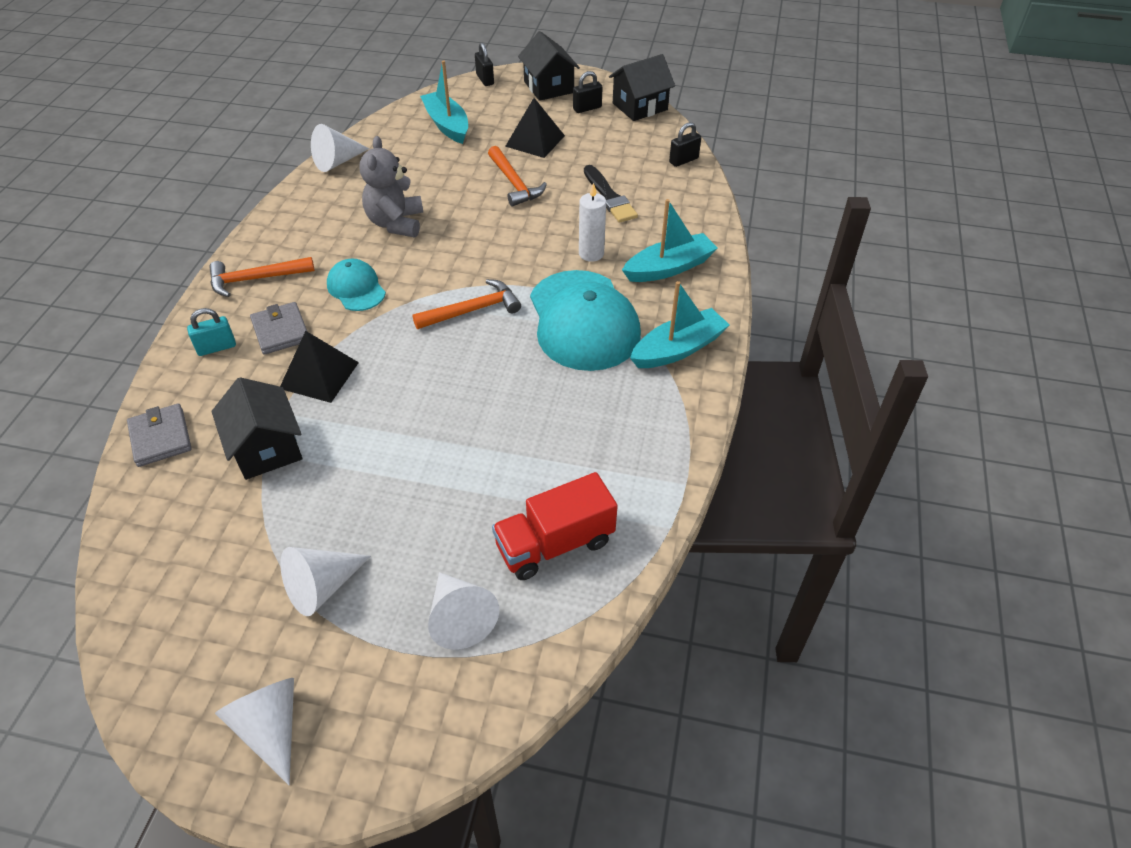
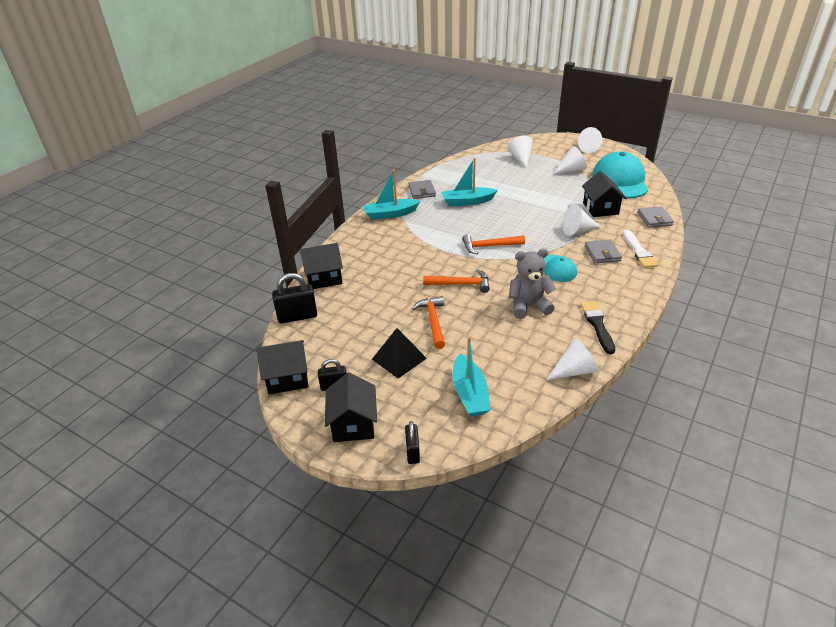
camera: 160 degrees left, 10 degrees down
turquoise padlock [187,308,236,356] -> white brush [623,229,658,268]
orange hammer [209,257,315,297] -> orange hammer moved to [423,270,490,293]
black pyramid [280,331,359,403] -> white cone [562,205,600,236]
grey teddy bear [360,136,423,237] -> grey teddy bear turned 120 degrees counterclockwise [509,248,556,319]
red truck [492,472,618,580] -> none
turquoise cap [530,270,641,371] -> turquoise cap moved to [592,152,648,198]
white candle [579,183,606,262] -> none
black brush [584,165,638,223] -> black brush moved to [580,301,615,354]
turquoise boat [622,199,718,282] -> turquoise boat moved to [441,158,498,206]
black padlock [669,122,701,167] -> black padlock [272,273,317,324], size x1.63
none -> black house [300,243,343,289]
none -> grey wallet [408,180,436,199]

